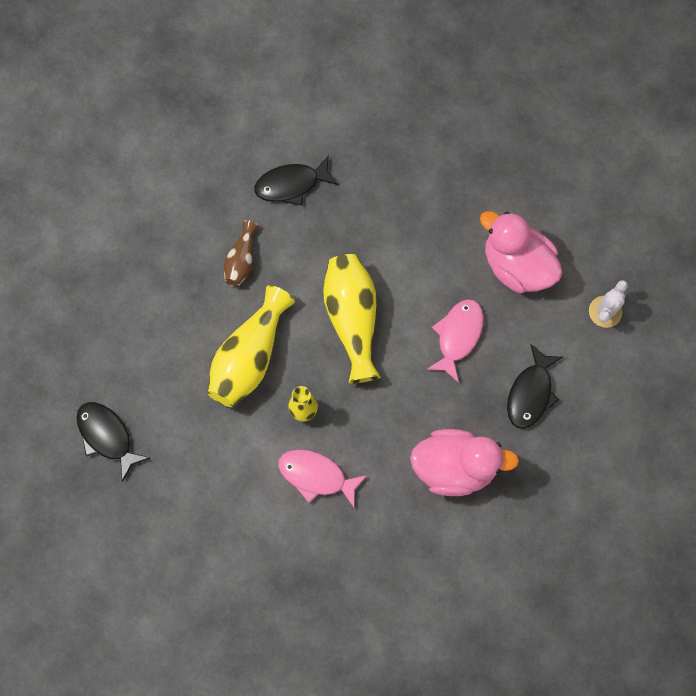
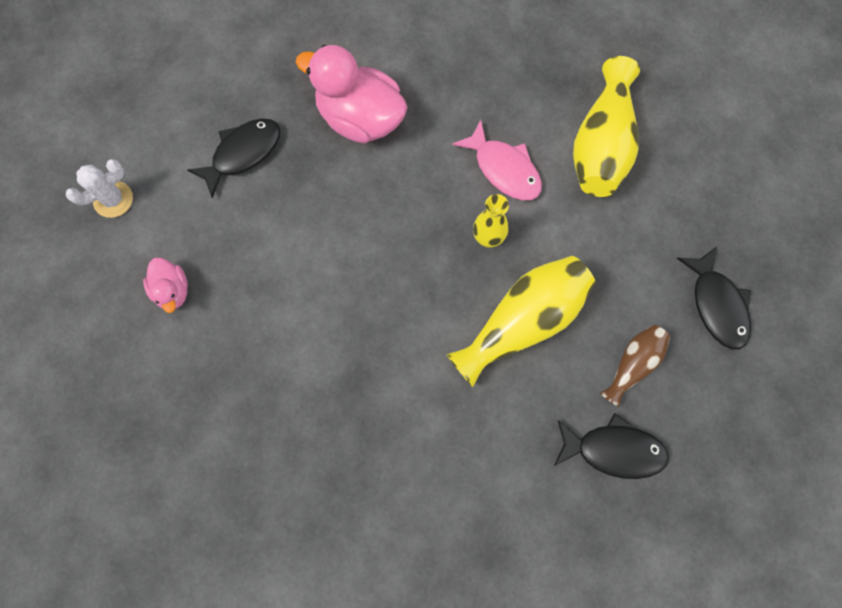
camera: 155 degrees left, 0 degrees up
brown vase [224,220,259,287] -> brown vase moved to [600,325,670,407]
black fish [254,155,338,205] -> black fish moved to [554,413,669,479]
yellow vase [323,254,381,384] -> yellow vase moved to [573,56,640,197]
pink fish [426,299,484,383] -> none
pink duck [480,211,563,293] -> pink duck [143,258,188,313], size x0.51

